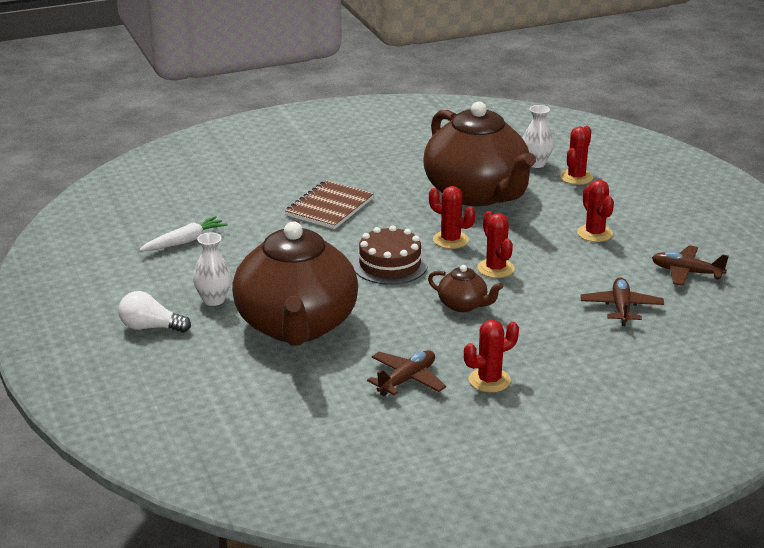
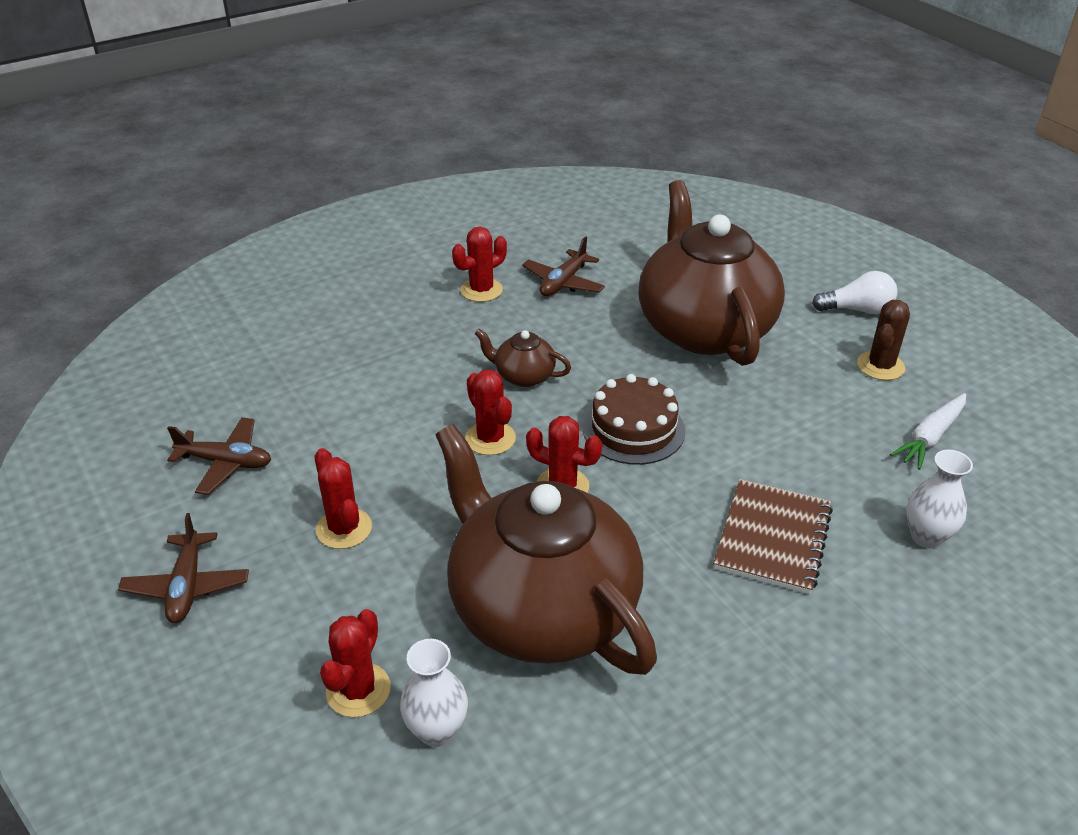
camera: 170 degrees right, 10 degrees up
white vase [193,232,232,306] -> white vase moved to [906,450,973,549]
brown plane [580,278,664,326] -> brown plane moved to [118,513,249,623]
none -> brown cactus [857,300,910,380]

